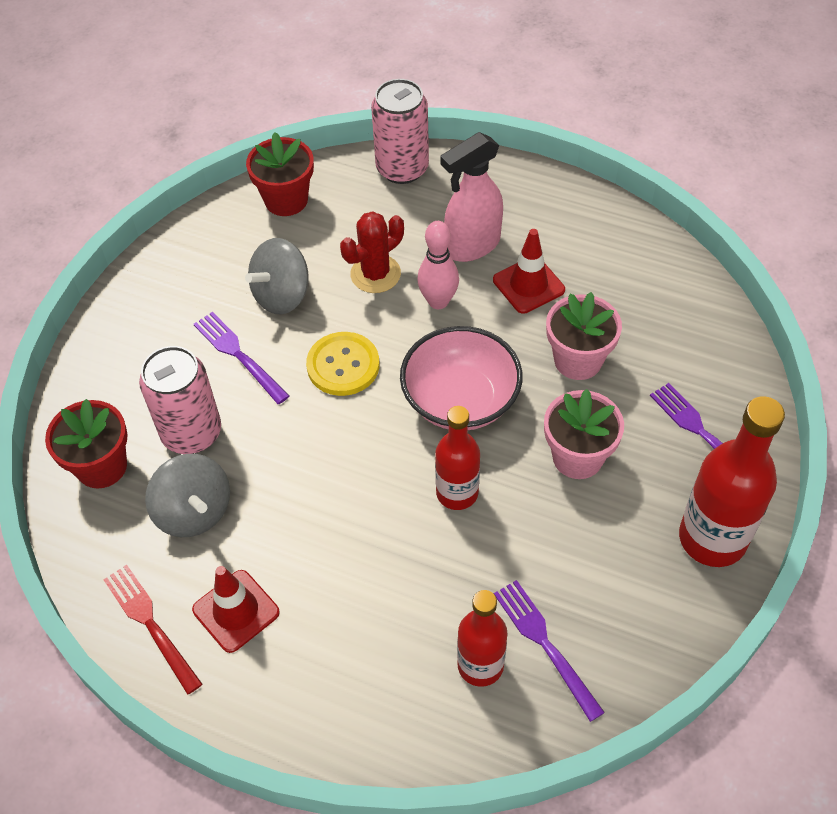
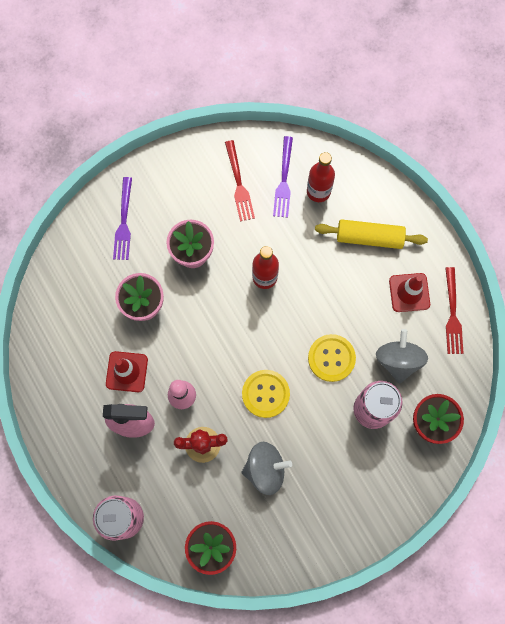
camera: 145 degrees left, 20 degrees up
purple fork [194,312,289,404] -> none
pink bowl [400,326,523,430] -> none
red bottle [679,396,785,567] -> none
none -> red fork [225,140,255,221]
none -> yellow button [308,334,356,382]
none -> yellow rolling pin [315,219,428,249]

